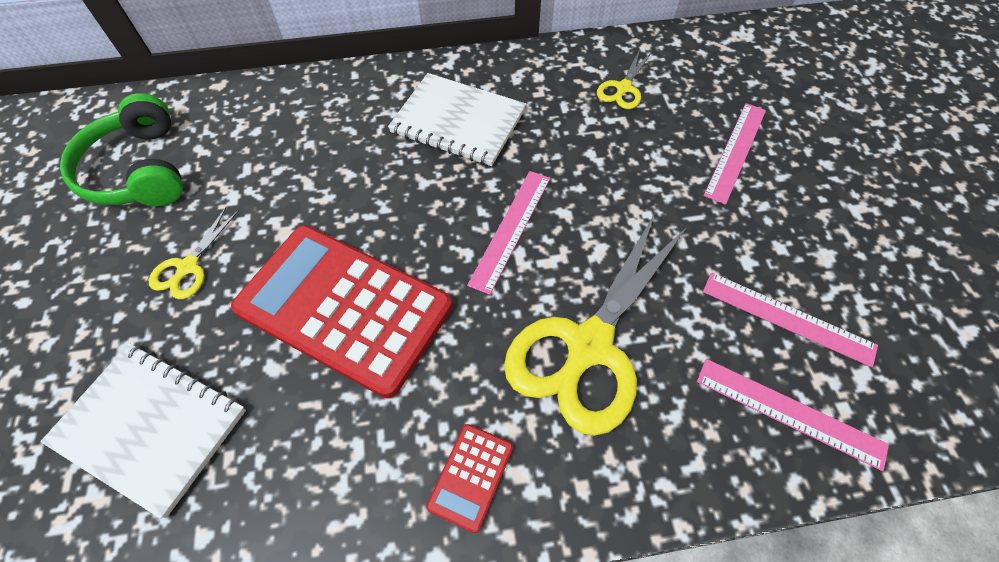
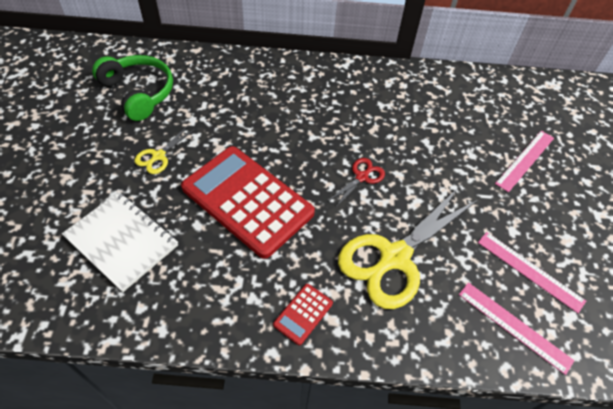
camera: 10 degrees right, 5 degrees down
green headphones [60,93,183,206] -> green headphones turned 150 degrees clockwise [92,55,173,121]
white notebook [388,73,526,166] -> none
pink ruler [467,171,550,295] -> red scissors [328,158,385,208]
yellow scissors [597,49,652,109] -> none

